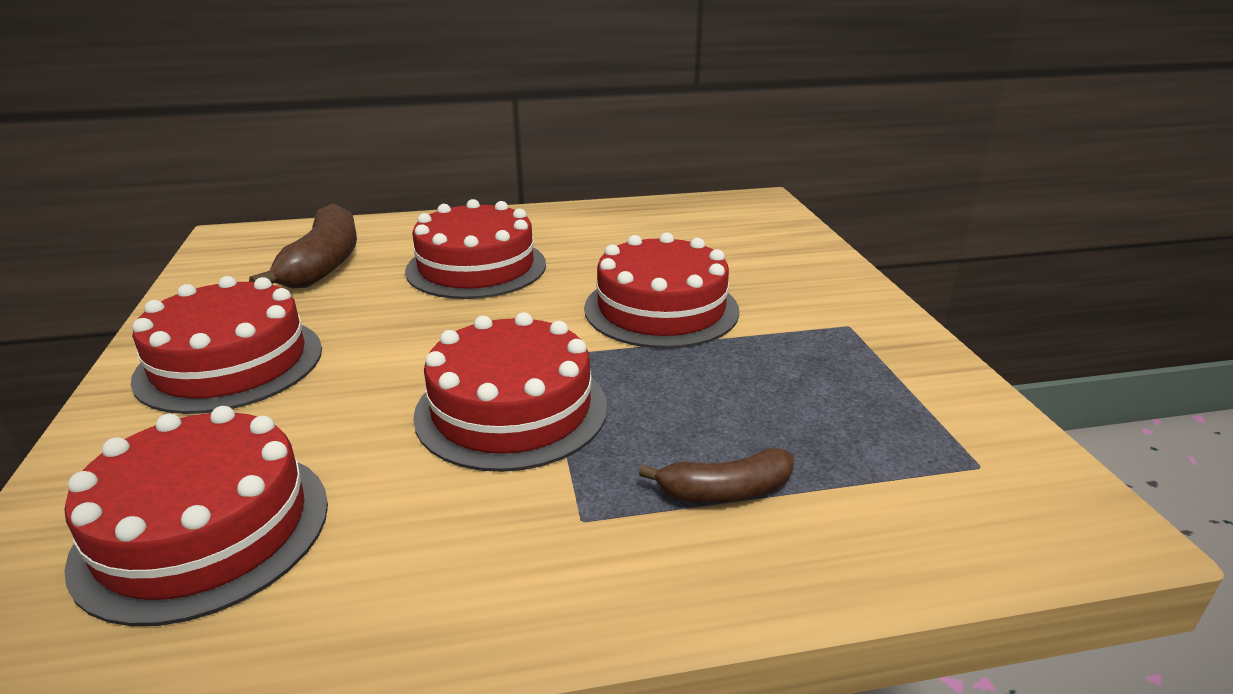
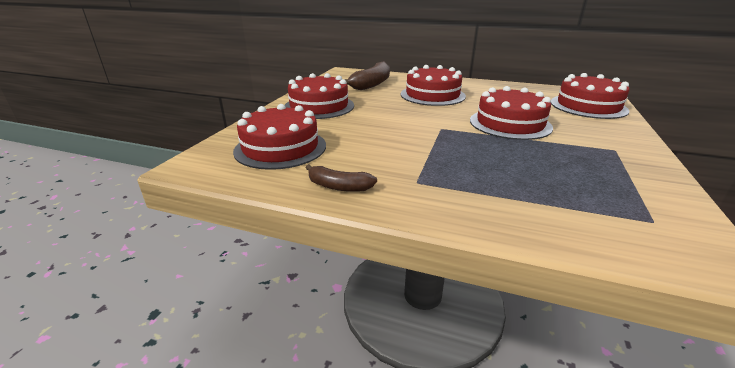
camera: 30 degrees right, 0 degrees up
red cake [413,312,608,472] -> red cake moved to [551,73,629,119]
brown banana [639,448,794,503] -> brown banana moved to [305,164,377,192]

